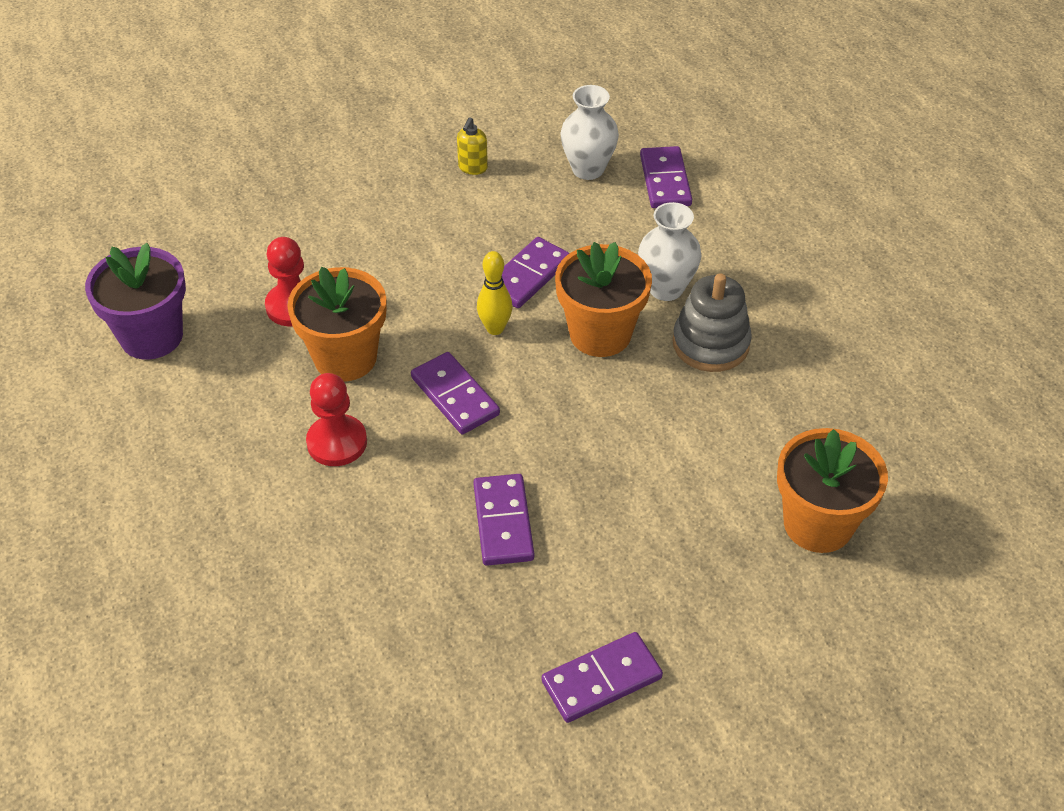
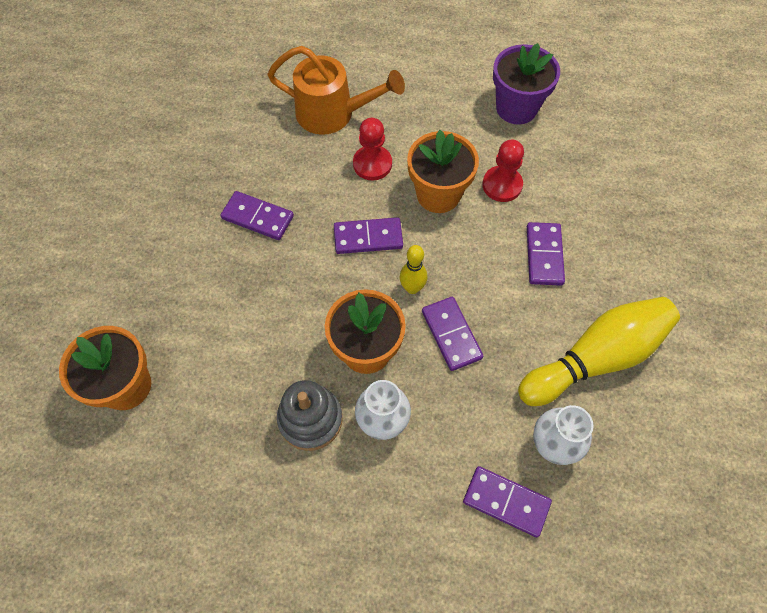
camera: 120 degrees right, 15 degrees up
yellow soap dispenser [457,117,488,175] -> yellow bowling pin [518,297,680,406]
purple domino [542,632,663,723] -> purple domino moved to [527,222,565,285]
none -> orange watering can [267,46,405,135]

